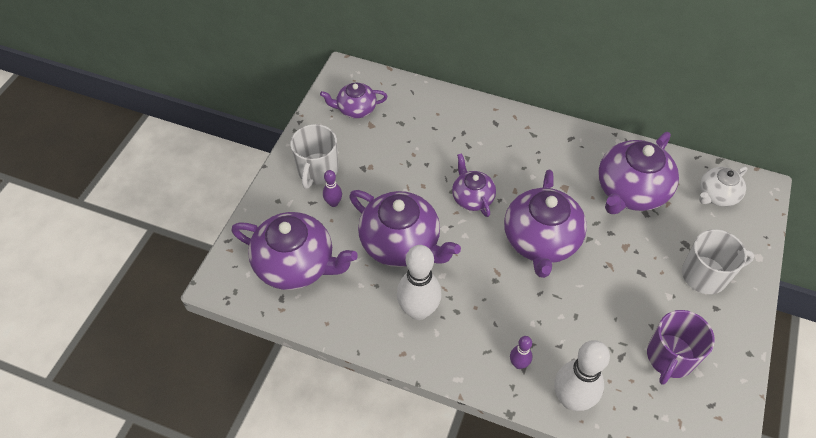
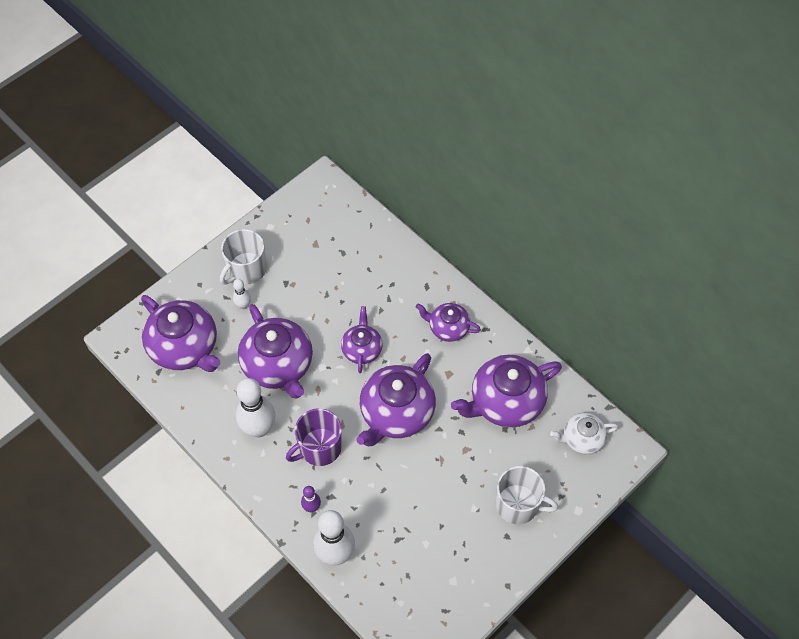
camera: 25 degrees right, 5 degrees up
purple teapot [320,83,387,118] -> purple teapot moved to [416,303,481,342]
purple bowling pin [323,170,342,207] -> white bowling pin [233,279,251,309]
purple mug [647,310,715,385] -> purple mug moved to [286,408,342,466]

